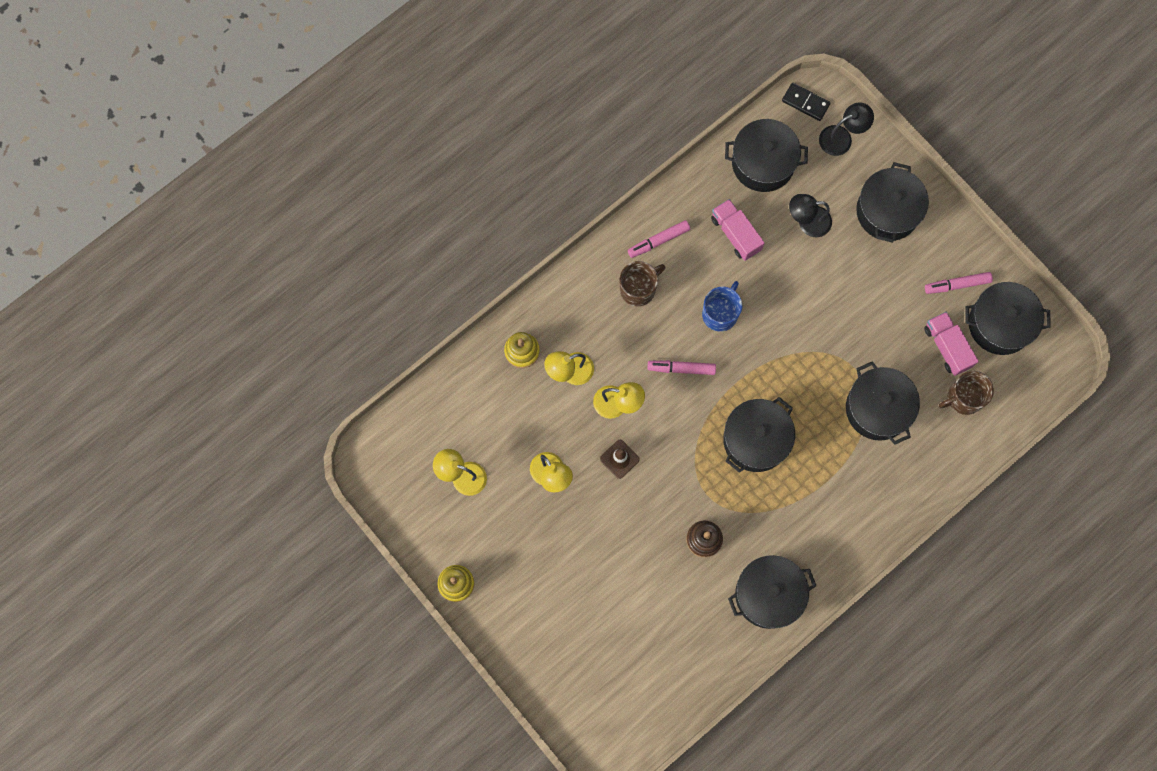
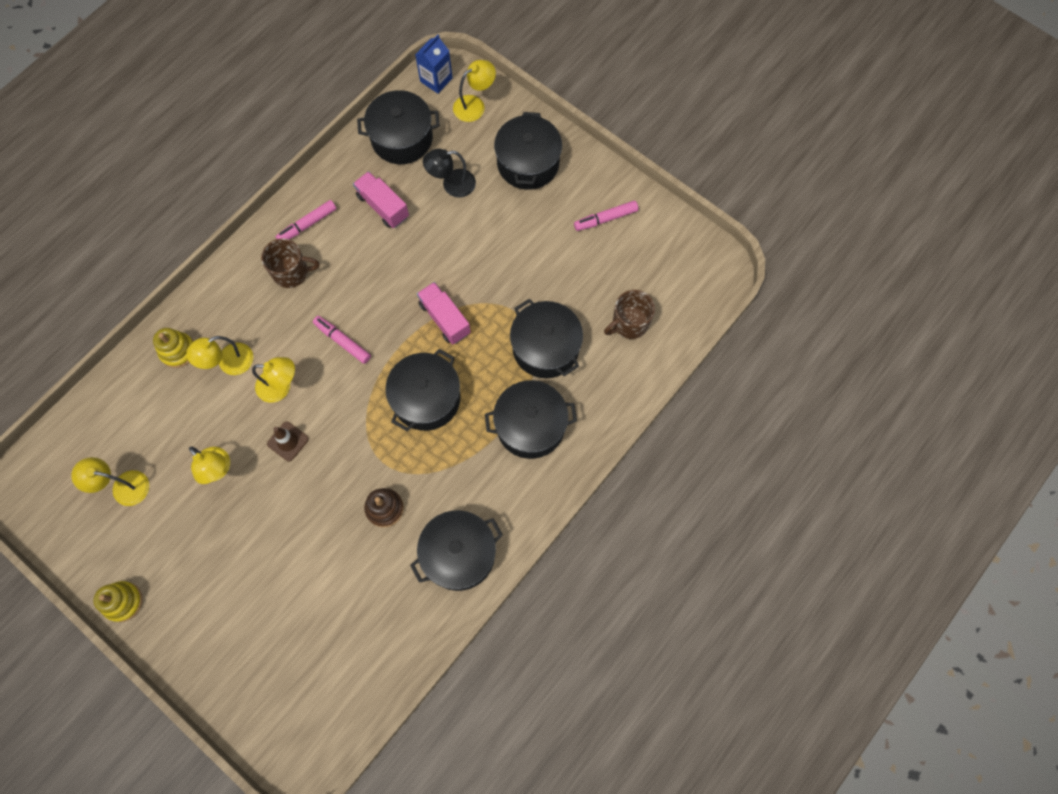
camera: 10 degrees left, 5 degrees down
brown mug [620,261,666,306] -> brown mug turned 45 degrees clockwise [261,238,320,288]
pink marker [647,360,716,375] -> pink marker turned 45 degrees clockwise [313,316,371,364]
blue mug [702,281,742,332] -> none
black domino [782,83,830,121] -> blue carton [415,35,453,93]
black lamp [819,103,874,156] -> yellow lamp [453,60,496,122]
pink truck [924,312,979,376] -> pink truck moved to [417,282,471,345]
black pot [966,282,1051,355] -> black pot moved to [485,380,577,459]

